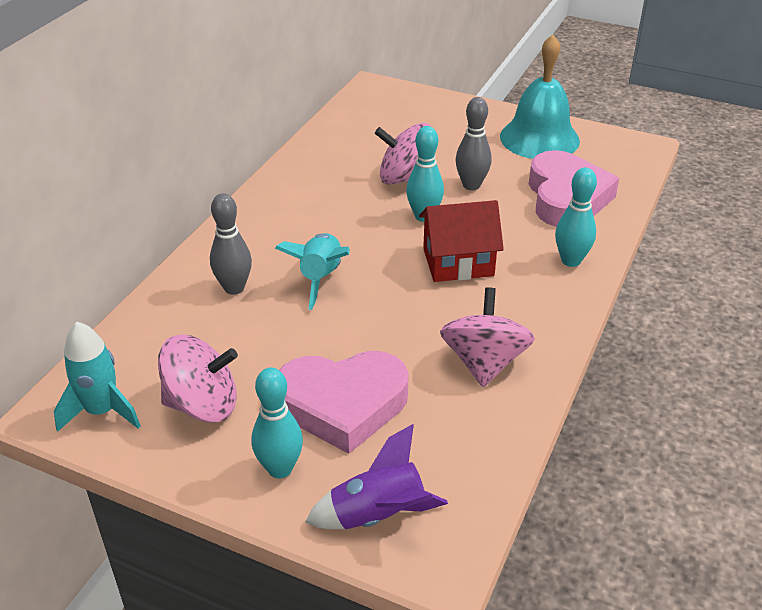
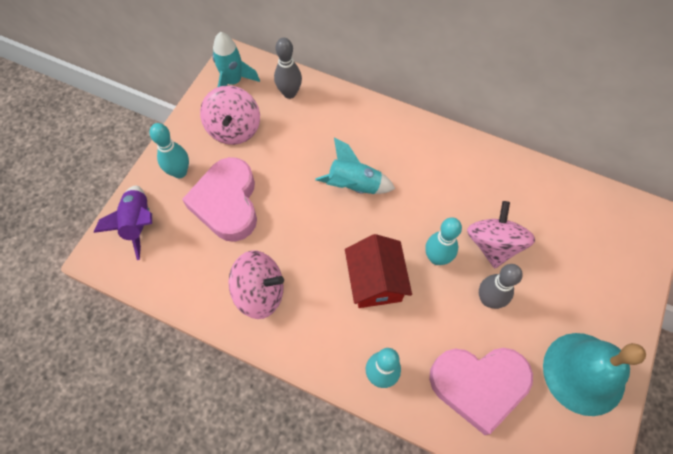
camera: 90 degrees right, 25 degrees up
grey bowling pin [210,193,252,295] -> grey bowling pin moved to [274,38,302,99]

